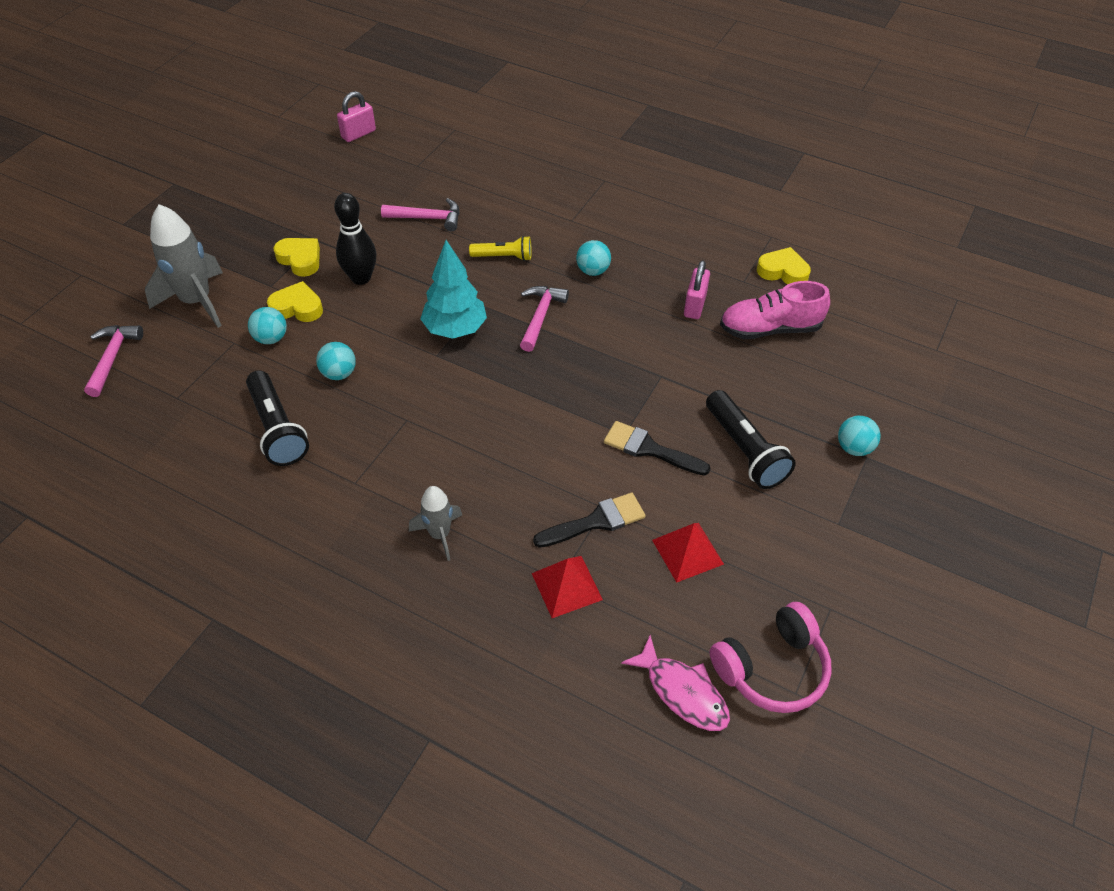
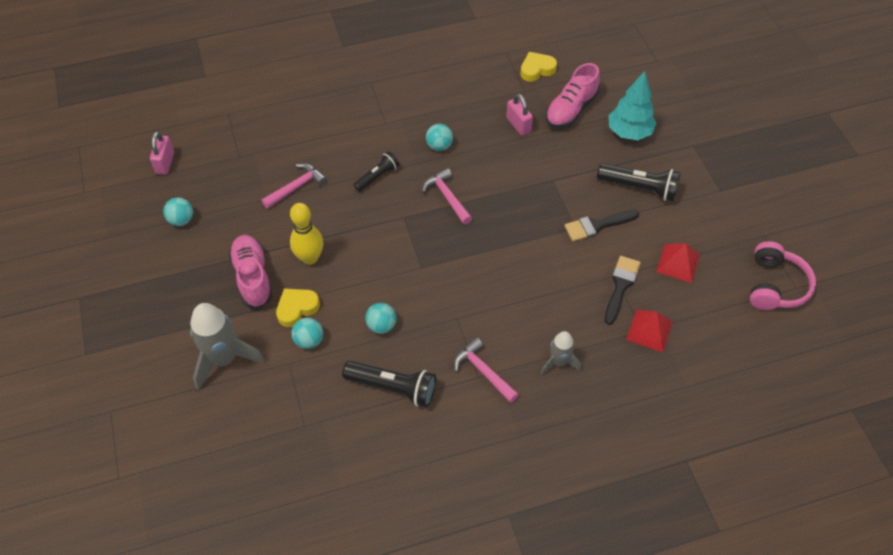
camera: 45 degrees left, 5 degrees up
pink hammer [84,325,143,397] -> pink hammer moved to [454,338,519,403]
yellow heart [273,238,320,277] -> pink shoe [229,235,273,309]
black bowling pin [334,193,376,285] -> yellow bowling pin [290,203,324,265]
turquoise tree [420,240,487,339] -> turquoise tree moved to [608,71,656,140]
yellow flashlight [469,236,532,261] -> black flashlight [353,151,399,191]
pink fish [621,635,730,731] -> none
turquoise ball [838,416,881,456] -> turquoise ball moved to [163,197,193,226]

